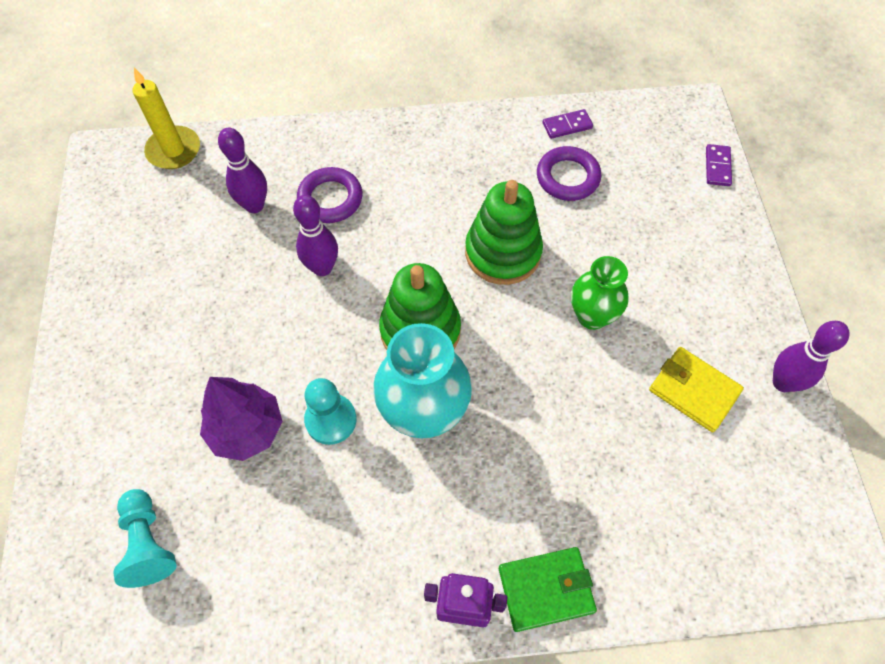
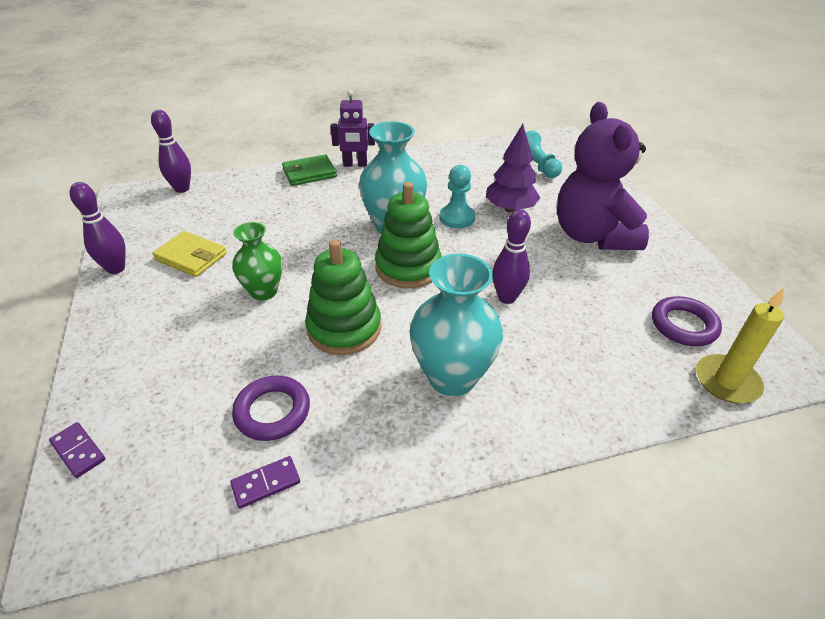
camera: 170 degrees right, 20 degrees down
purple bowling pin [218,128,267,213] -> purple bowling pin moved to [151,110,191,193]
purple ring [297,167,363,223] -> purple ring moved to [652,296,722,346]
purple domino [706,144,732,186] -> purple domino turned 45 degrees counterclockwise [49,422,105,478]
none -> turquoise vase [409,254,503,396]
none -> purple teddy bear [557,102,649,250]

